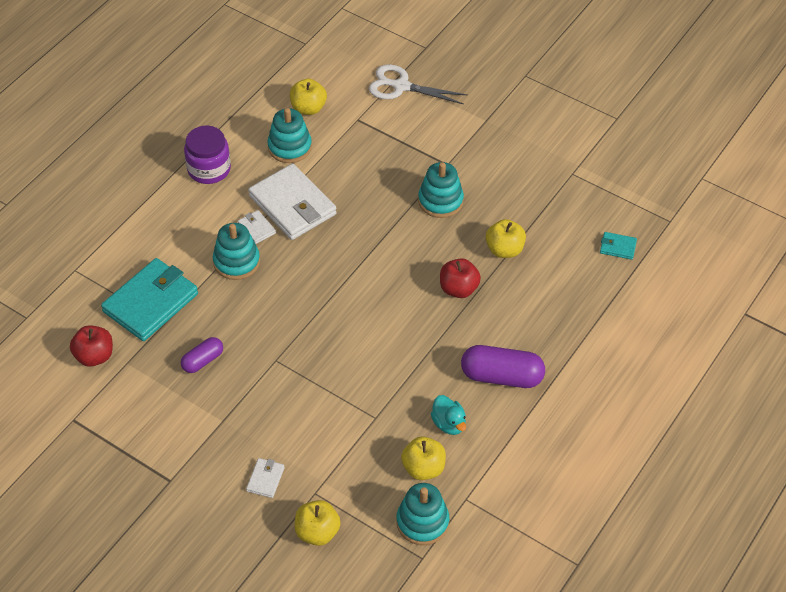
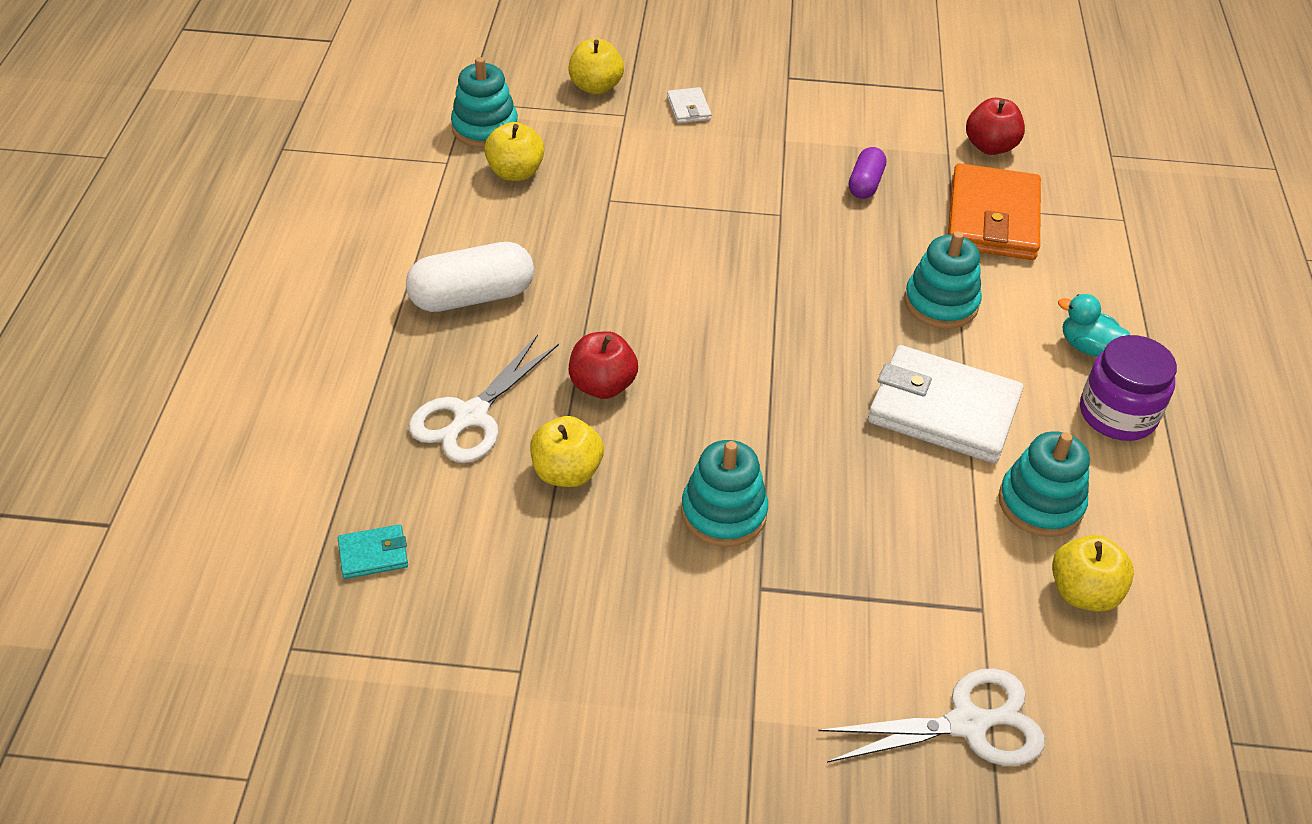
camera: 150 degrees right, 5 degrees down
turquoise wallet [101,258,198,341] -> orange wallet [948,163,1041,260]
white wallet [238,210,276,244] -> none
turquoise duck [431,395,466,435] -> turquoise duck moved to [1058,294,1130,357]
purple capsule [461,345,545,388] -> white capsule [406,242,534,312]
none -> white scissors [409,335,559,463]

